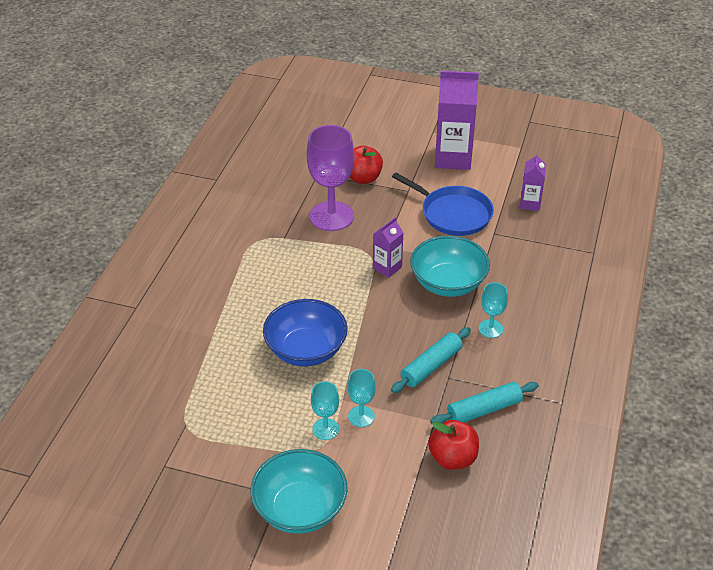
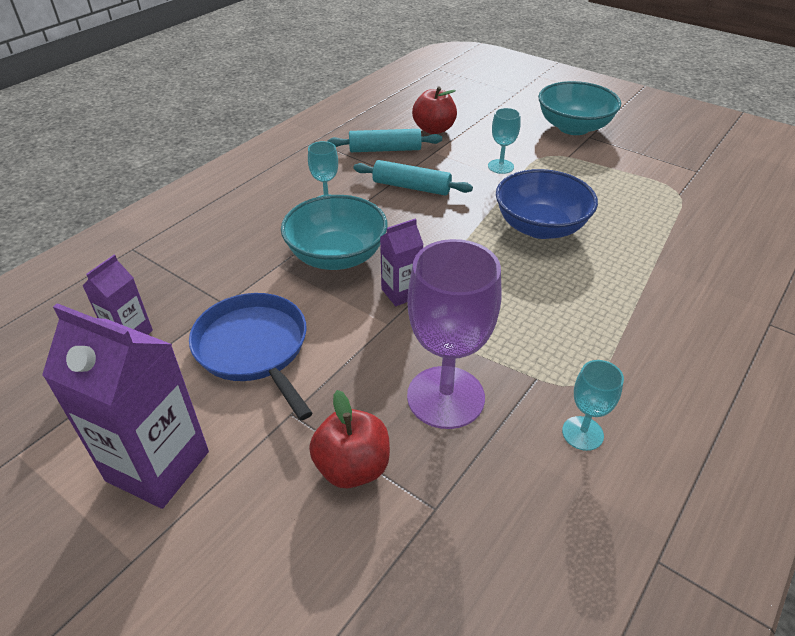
camera: 160 degrees left, 0 degrees up
turquoise goblet [311,381,339,440] -> turquoise goblet moved to [562,360,624,451]
turquoise rolling pin [391,327,471,393] -> turquoise rolling pin turned 45 degrees clockwise [353,160,473,196]

